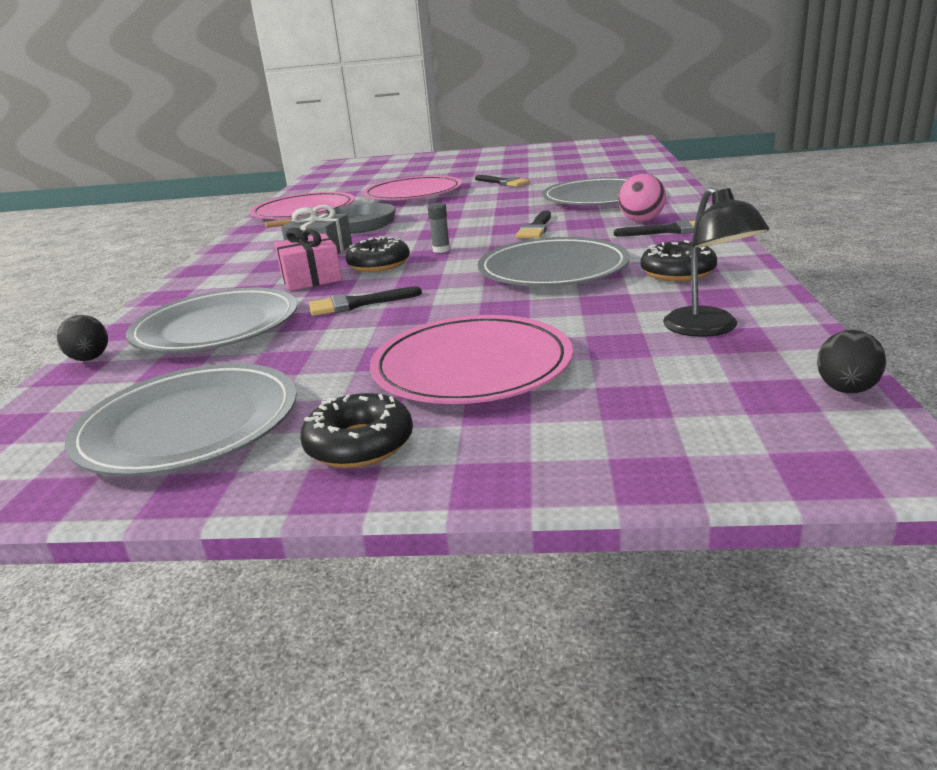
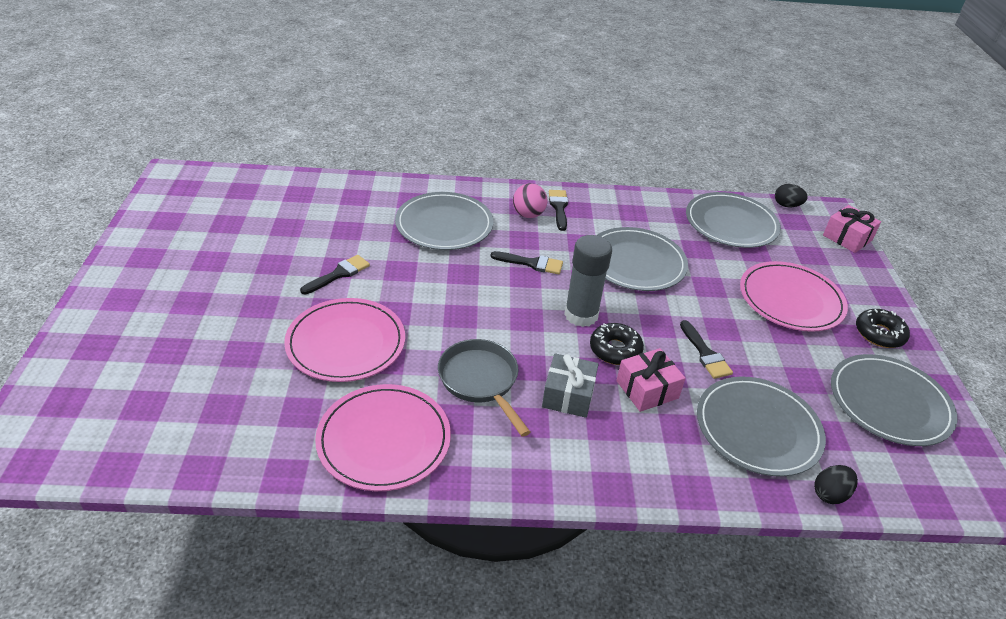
camera: 100 degrees left, 15 degrees up
grey glue stick [428,203,450,253] -> grey glue stick [564,235,612,327], size x2.34
black donut [640,240,717,281] -> none
black lamp [663,187,769,337] -> grey plate [686,192,781,248]
none -> pink gift [823,205,881,253]

